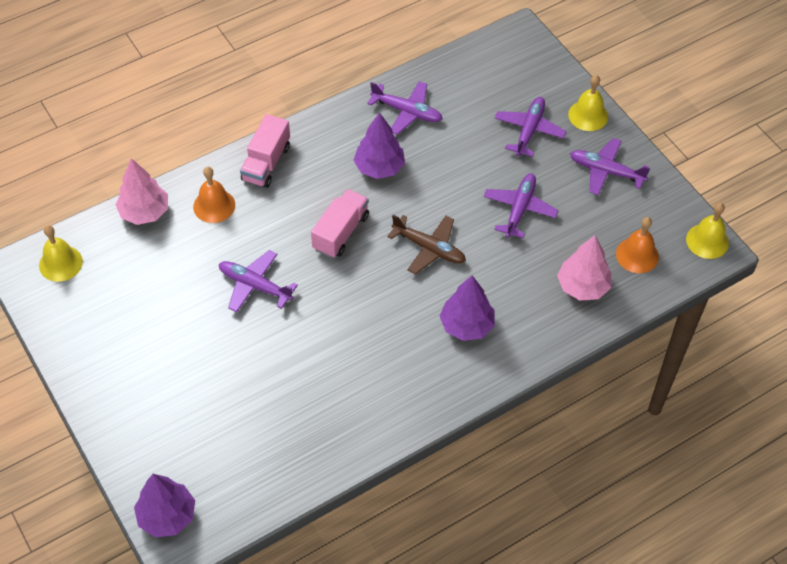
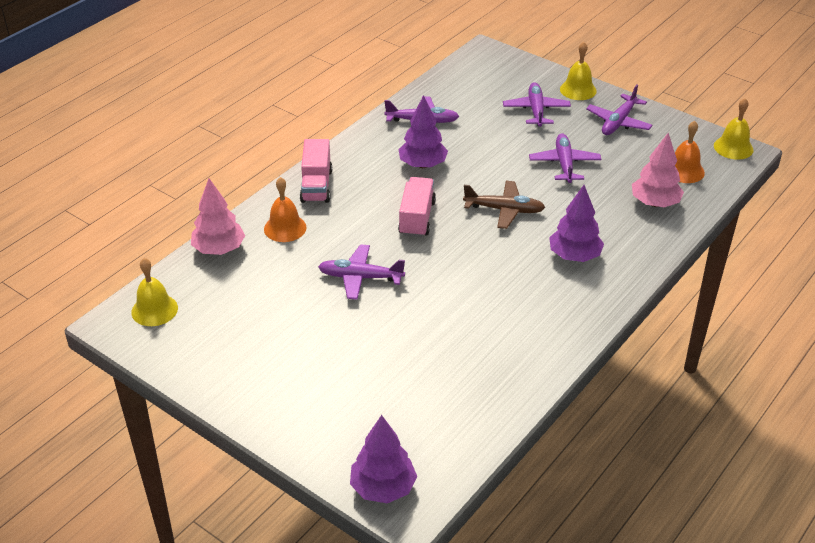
camera: 20 degrees left, 15 degrees down
purple plane [570,138,650,195] -> purple plane turned 60 degrees counterclockwise [586,85,653,135]

